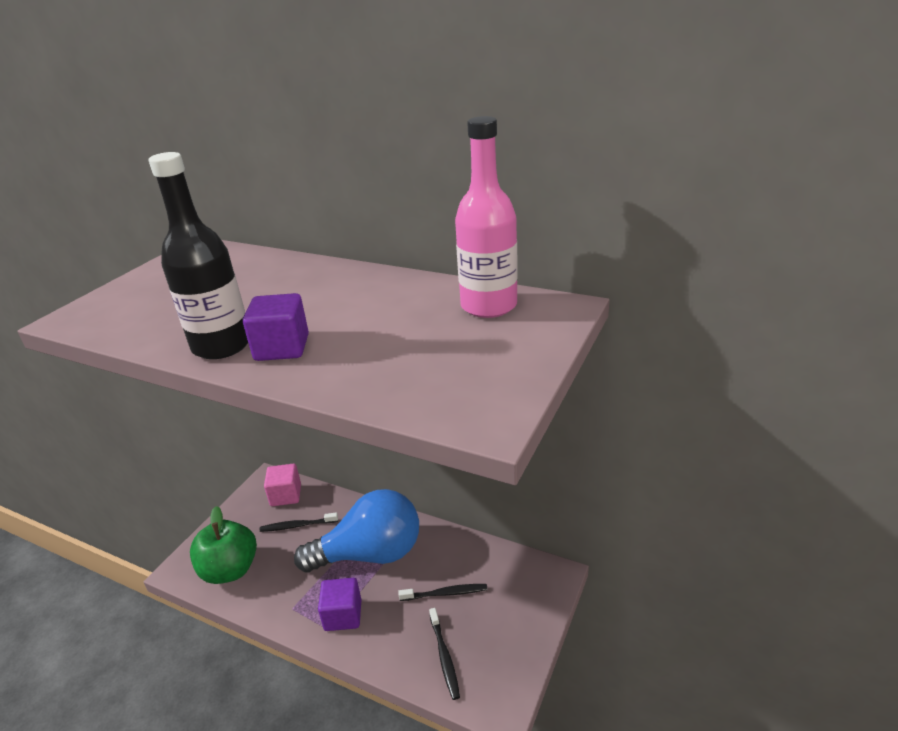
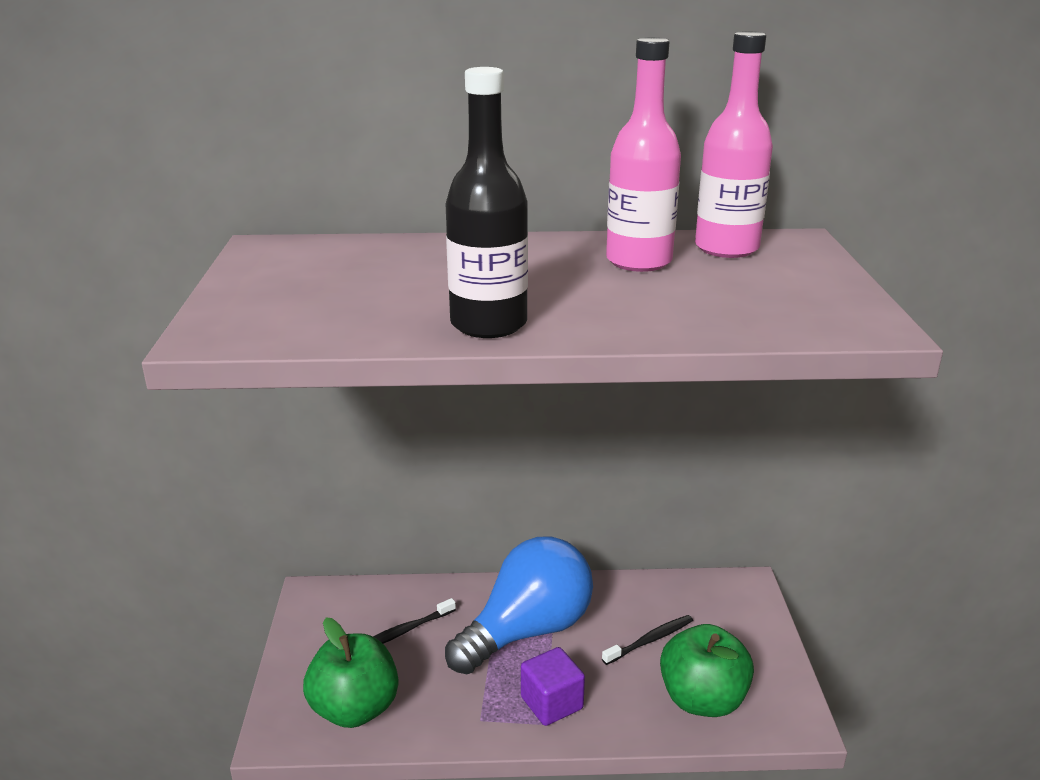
camera: 30 degrees left, 5 degrees down
purple cube [243,293,309,361] -> none
pink cube [264,464,301,506] -> none
black toothbrush [429,608,460,700] -> green apple [660,624,754,717]
none -> pink bottle [606,37,681,272]

